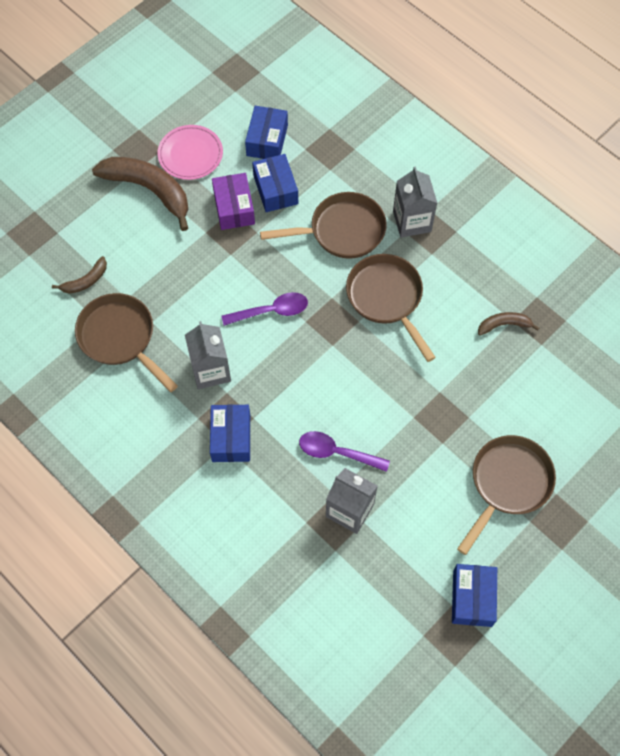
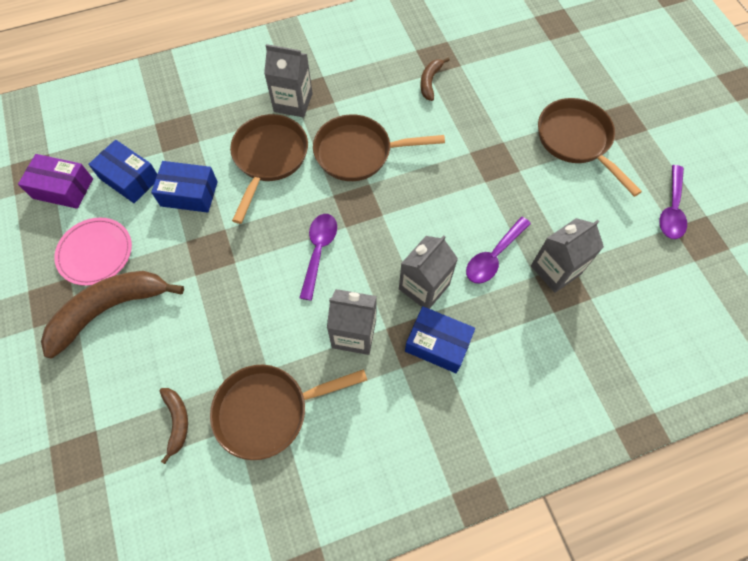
camera: 65 degrees left, 0 degrees up
purple box [212,173,255,230] -> purple box moved to [18,154,93,209]
blue box [452,564,497,627] -> purple spoon [659,165,687,239]
none -> grey carton [399,235,458,309]

